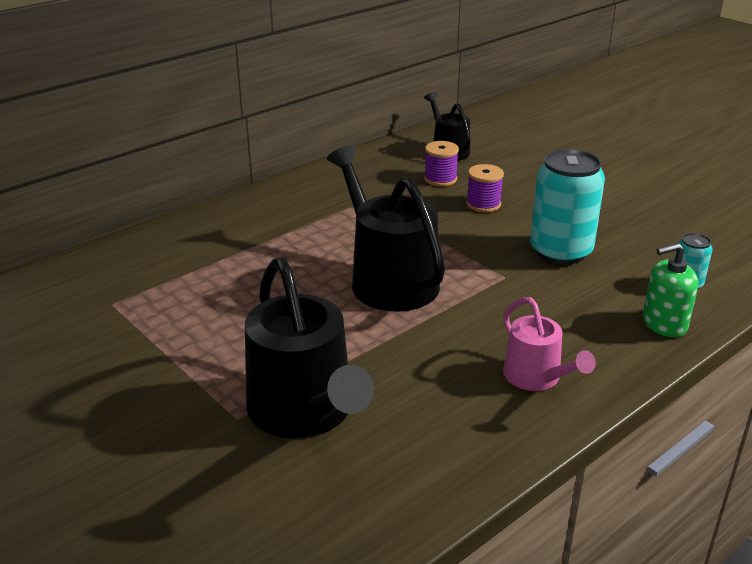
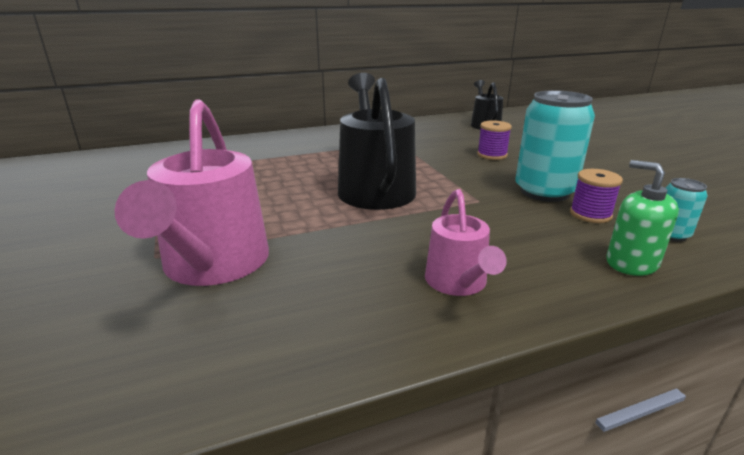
camera: 20 degrees right, 5 degrees down
black watering can [245,257,374,439] -> pink watering can [115,100,269,286]
purple spool [424,141,459,186] -> purple spool moved to [570,169,623,223]
green soap dispenser [643,243,698,337] -> green soap dispenser turned 45 degrees clockwise [607,160,679,276]

